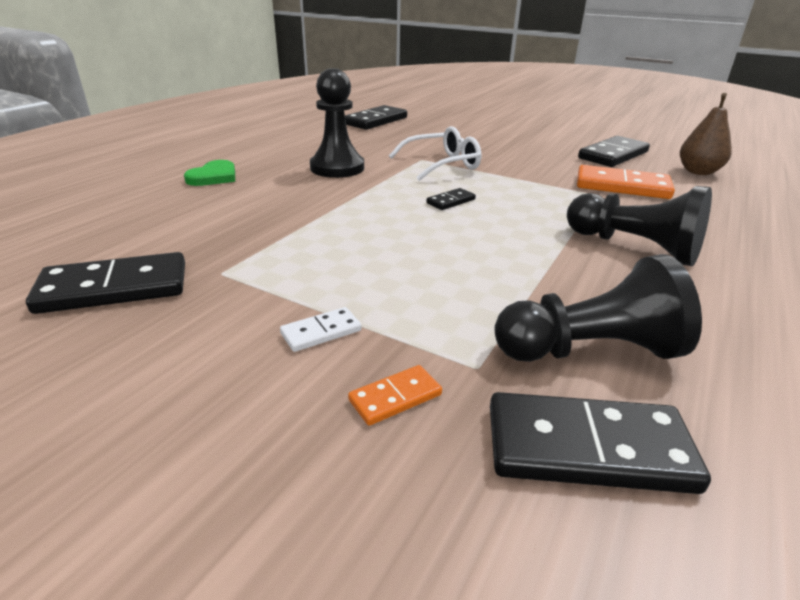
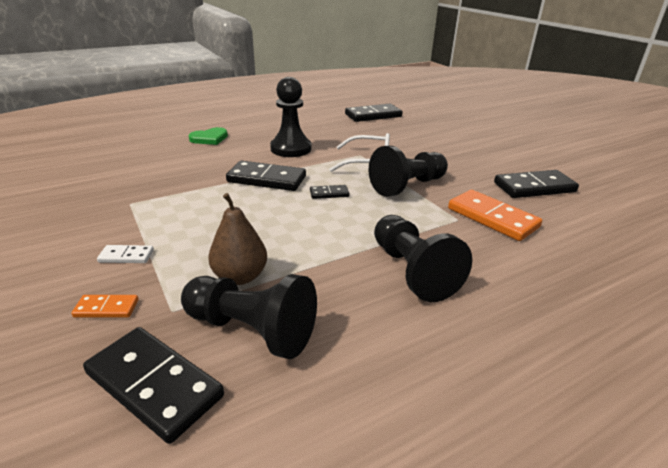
camera: 30 degrees right, 0 degrees up
black domino [26,252,185,314] -> black domino moved to [226,161,306,191]
brown pear [680,93,732,175] -> brown pear moved to [209,193,267,285]
none -> black pawn [369,146,448,197]

